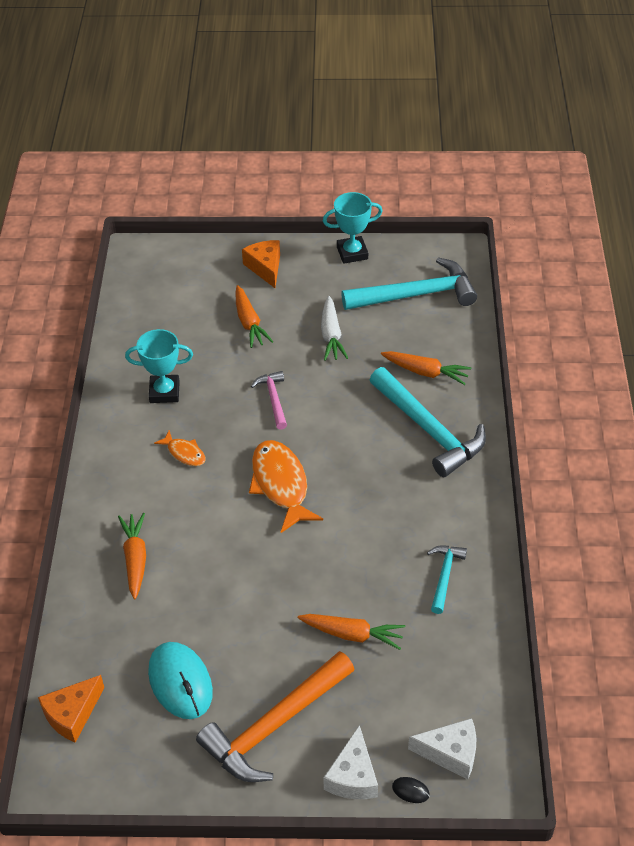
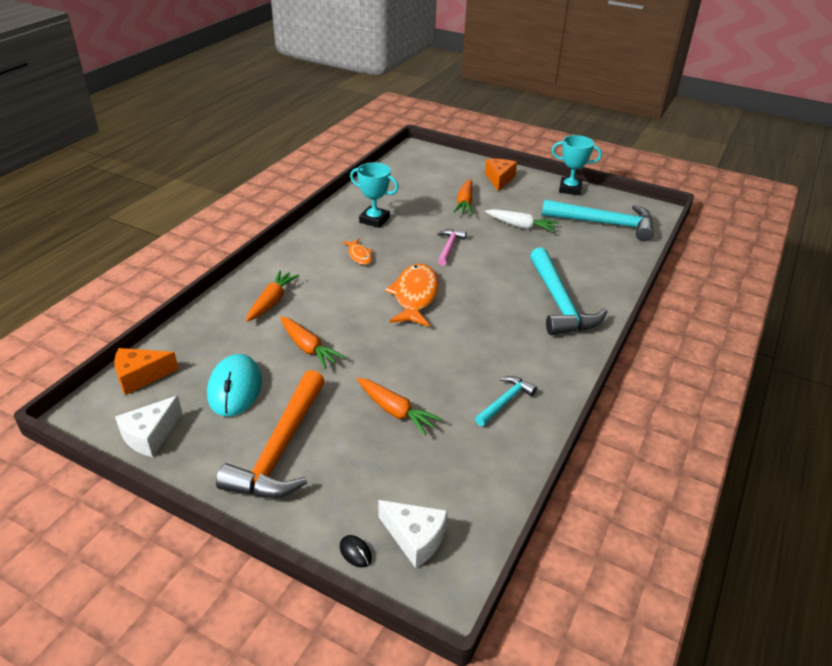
camera: 25 degrees right, 10 degrees down
orange hammer [196,651,355,782] -> orange hammer turned 60 degrees counterclockwise [216,370,325,498]
white carrot [321,296,348,361] -> white carrot turned 90 degrees counterclockwise [485,209,559,233]
white cheese [323,725,378,799] -> white cheese moved to [115,396,182,457]
orange carrot [381,351,471,385] -> orange carrot moved to [280,316,345,369]

